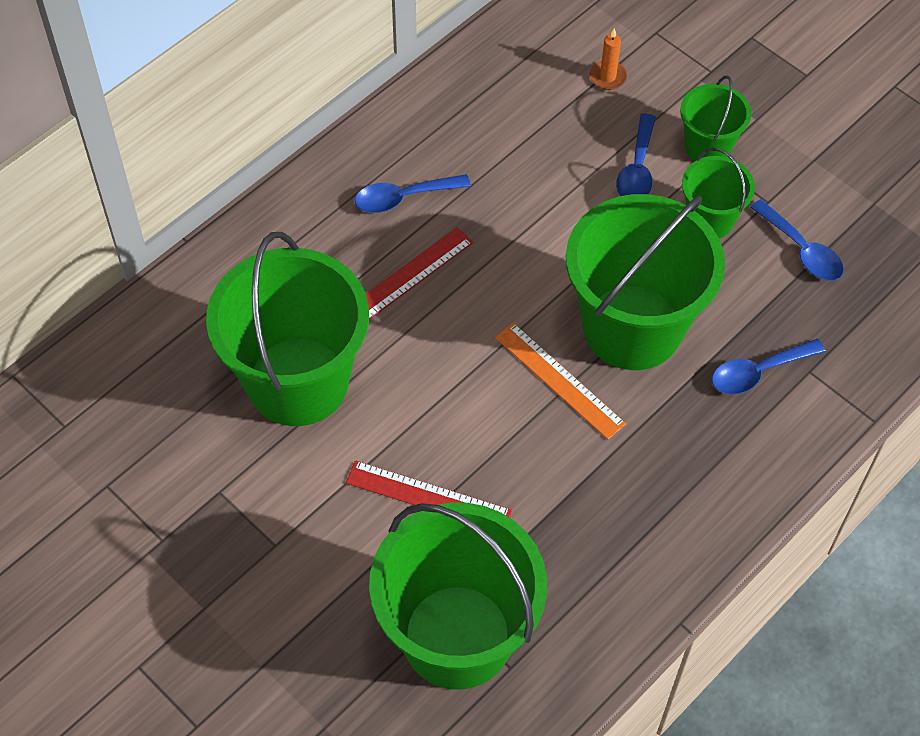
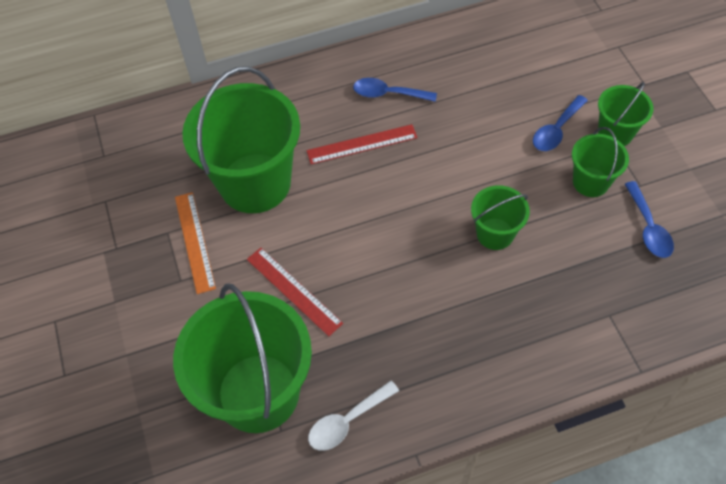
camera: 30 degrees right, 0 degrees up
orange ruler [495,323,626,440] -> orange ruler moved to [175,192,216,294]
green bucket [566,194,725,370] -> green bucket [471,185,530,250], size x0.49
orange candle [590,28,627,90] -> none
blue spoon [712,339,826,395] -> none
none -> white spoon [308,381,399,451]

